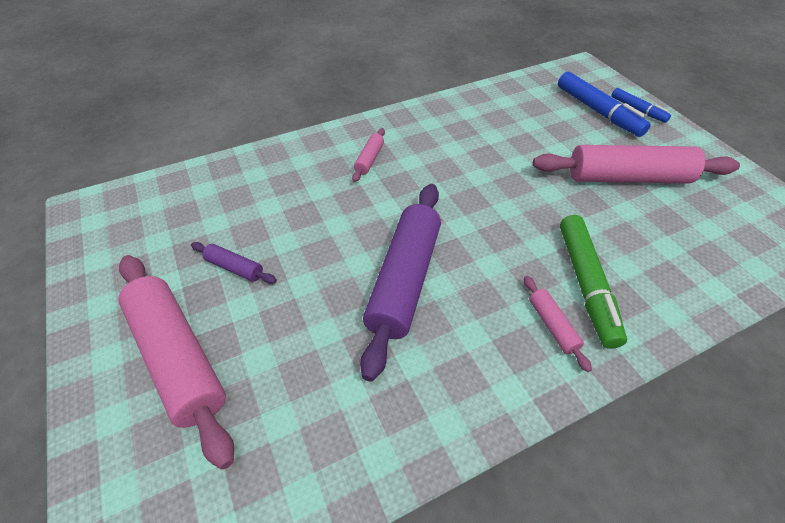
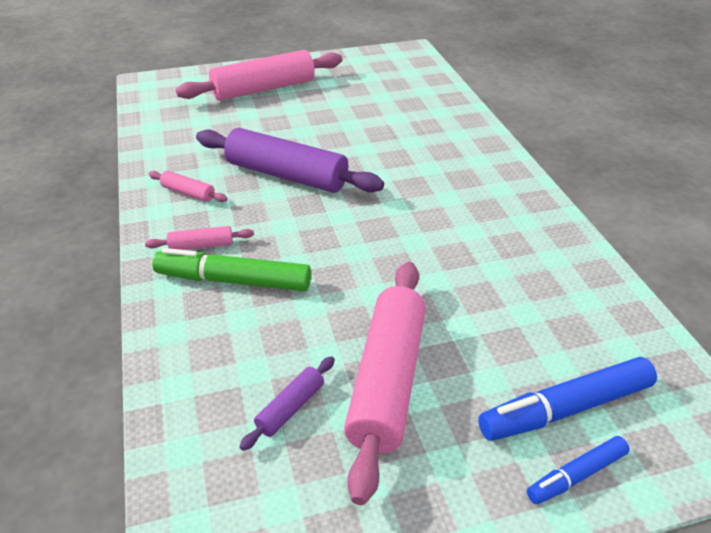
camera: 100 degrees right, 10 degrees down
purple rolling pin [191,242,277,284] -> purple rolling pin moved to [239,356,335,451]
pink rolling pin [352,128,385,182] -> pink rolling pin moved to [148,171,228,202]

